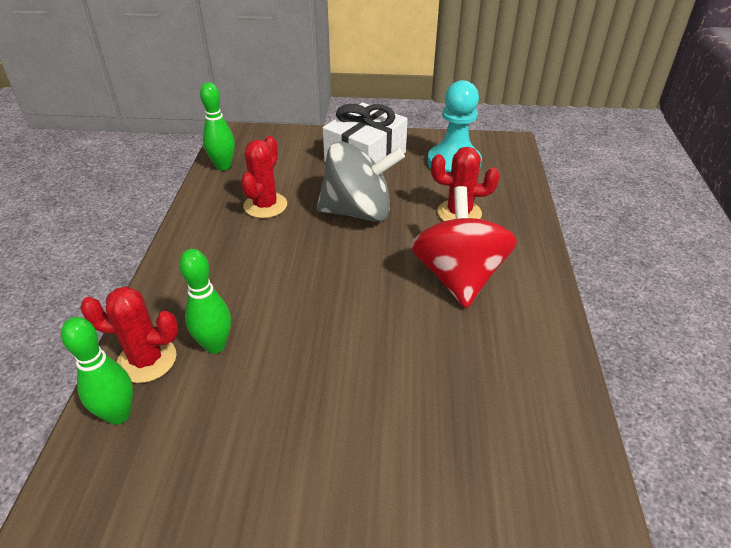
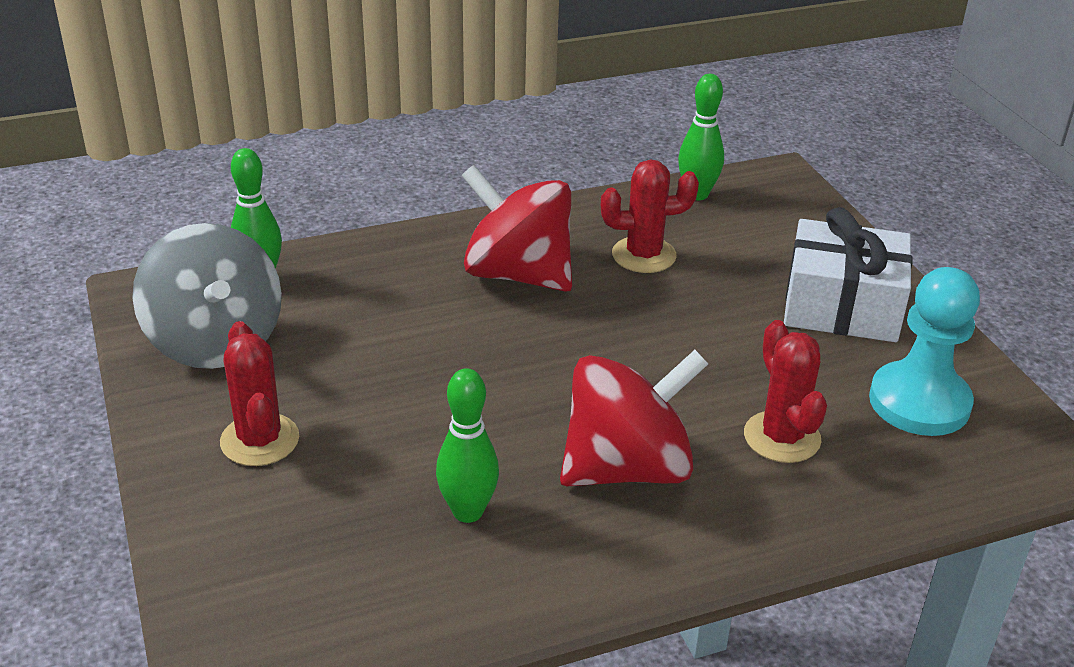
camera: 65 degrees right, 5 degrees down
red cactus [80,286,178,383] -> red cactus moved to [220,321,299,466]
green bowling pin [179,249,231,353] -> green bowling pin moved to [436,368,499,523]
grey spinning top [317,141,405,222] -> grey spinning top moved to [132,223,282,369]
none -> red spinning top [462,165,572,292]

